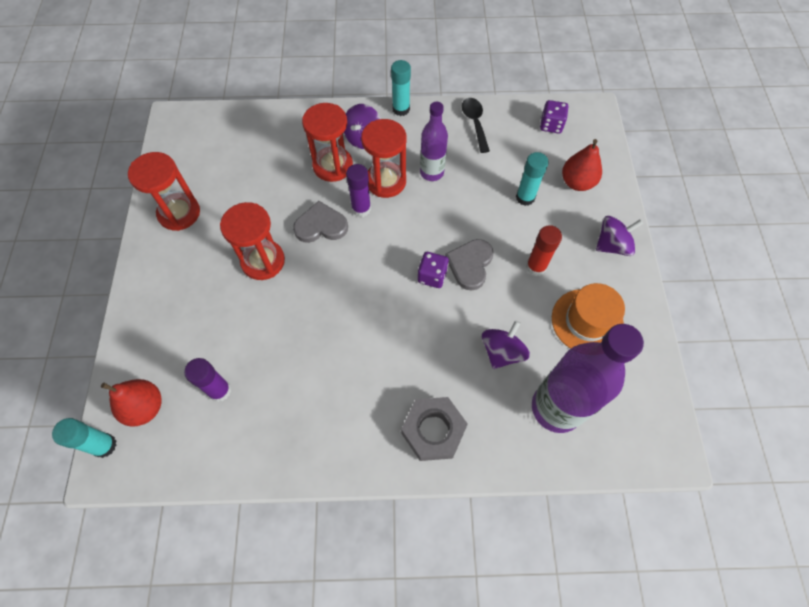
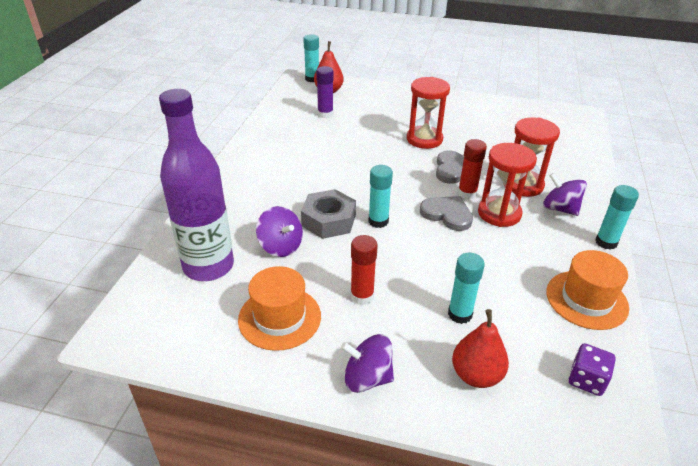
camera: 105 degrees right, 25 degrees down
red hourglass [128,152,200,231] -> none
purple glue stick [346,164,371,217] -> red glue stick [458,139,487,199]
grey nut [401,397,468,461] -> grey nut moved to [301,189,356,239]
purple dice [418,252,449,288] -> turquoise glue stick [368,165,393,228]
purple bottle [420,102,448,181] -> none
grey heart [445,239,494,290] -> grey heart moved to [420,196,473,231]
black spoon [462,98,490,153] -> orange hat [546,250,629,330]
purple spinning top [596,216,643,256] -> purple spinning top turned 105 degrees clockwise [341,334,394,393]

